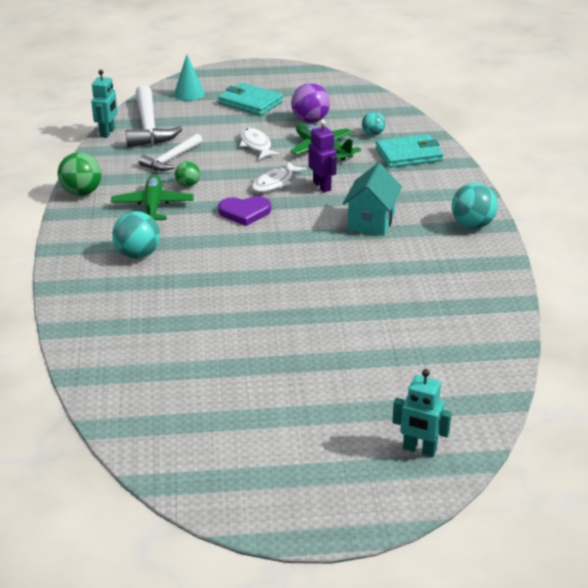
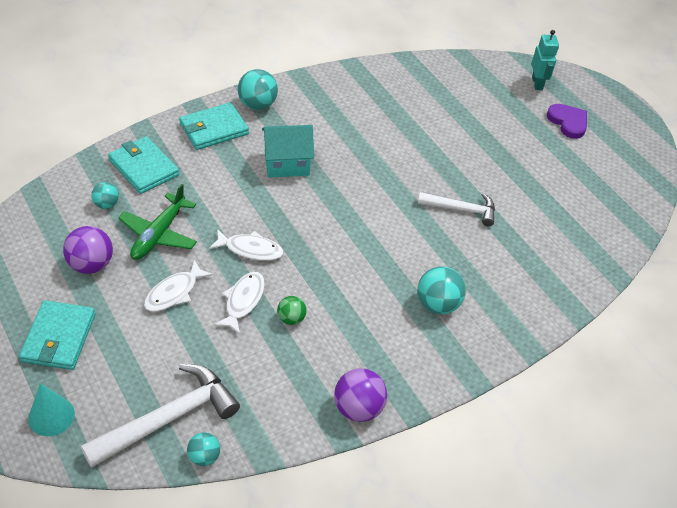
camera: 120 degrees left, 15 degrees up
green ball [58,152,102,196] -> purple ball [334,368,387,422]
turquoise robot [91,70,118,138] -> turquoise ball [187,432,220,466]
green plane [111,174,194,220] -> none
white hammer [139,134,202,171] -> white hammer moved to [418,192,495,226]
purple heart [218,196,271,226] -> purple heart moved to [547,104,587,139]
purple robot [308,120,337,192] -> none
none -> turquoise wallet [179,102,249,150]
none -> white fish [214,272,265,334]

